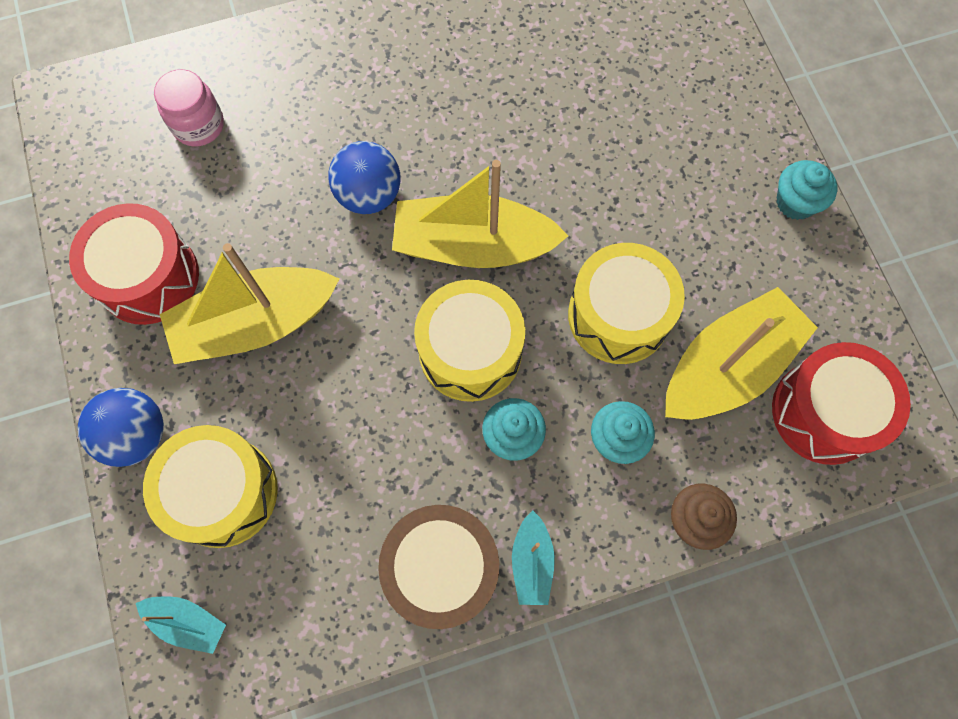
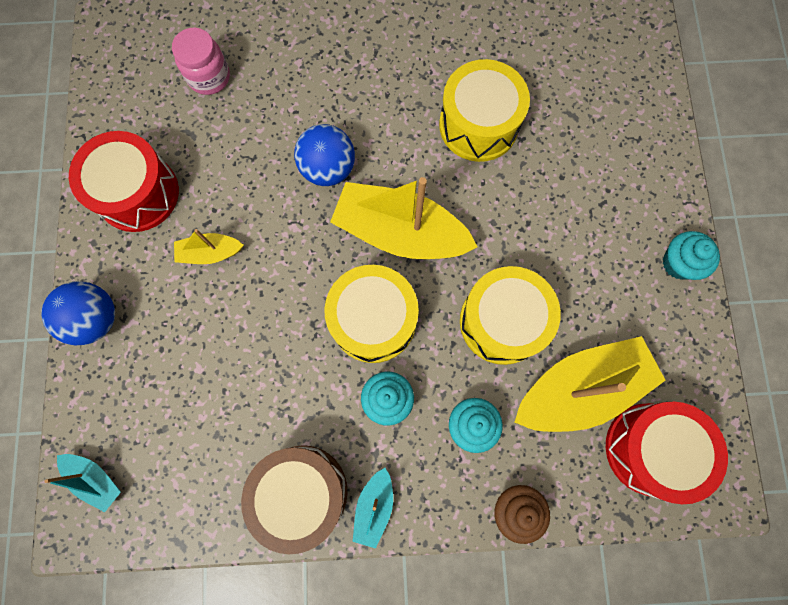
camera: 15 degrees right, 5 degrees up
yellow drum [143,425,278,548] -> yellow drum moved to [439,59,530,162]
yellow boat [160,243,339,364] -> yellow boat [174,229,244,264], size x0.48

